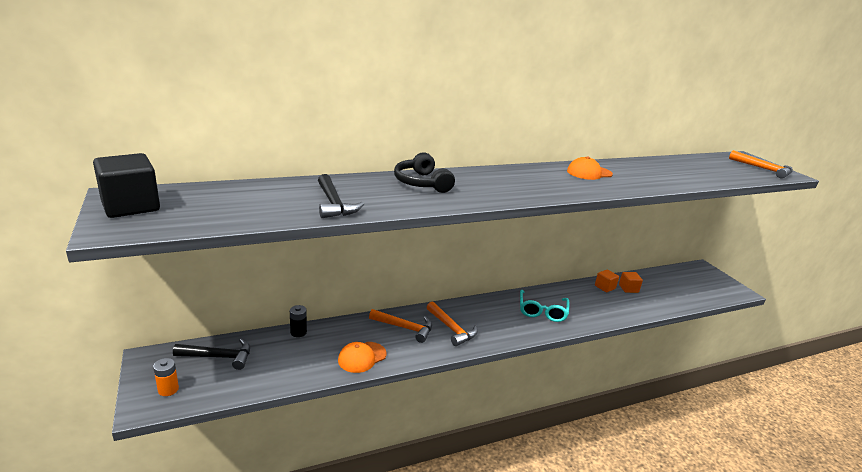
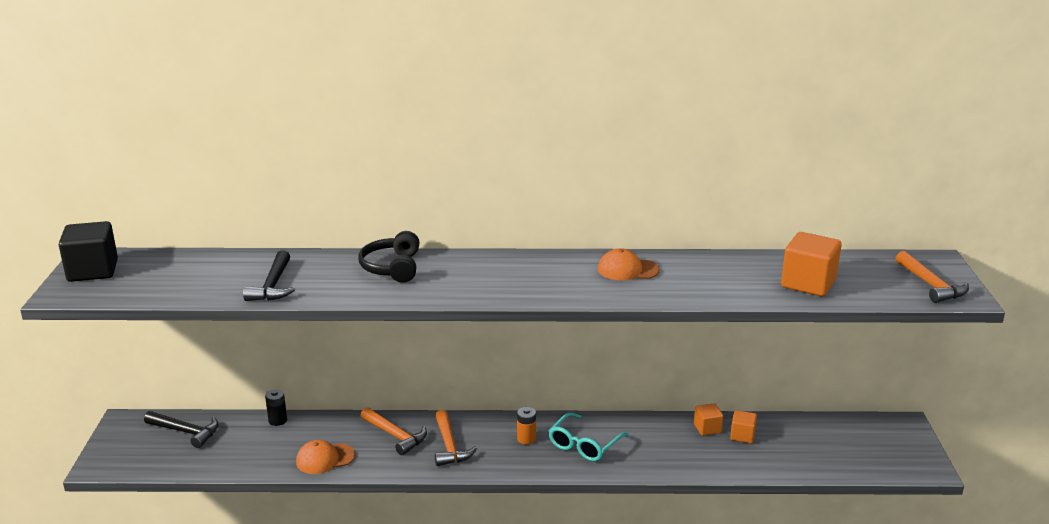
camera: 25 degrees right, 0 degrees up
orange battery [153,358,179,396] -> orange battery moved to [517,407,536,445]
none -> orange cube [781,232,842,297]

